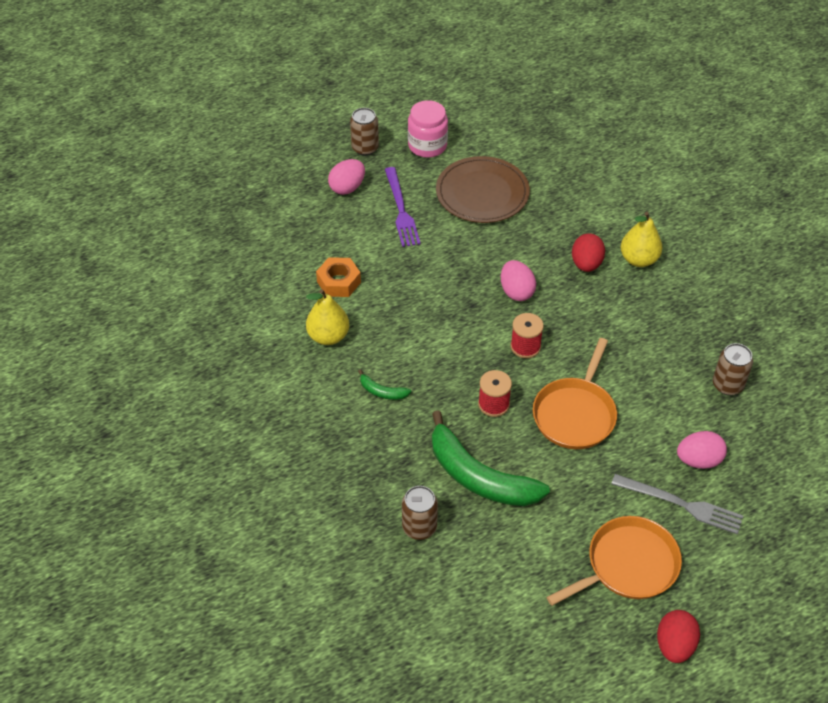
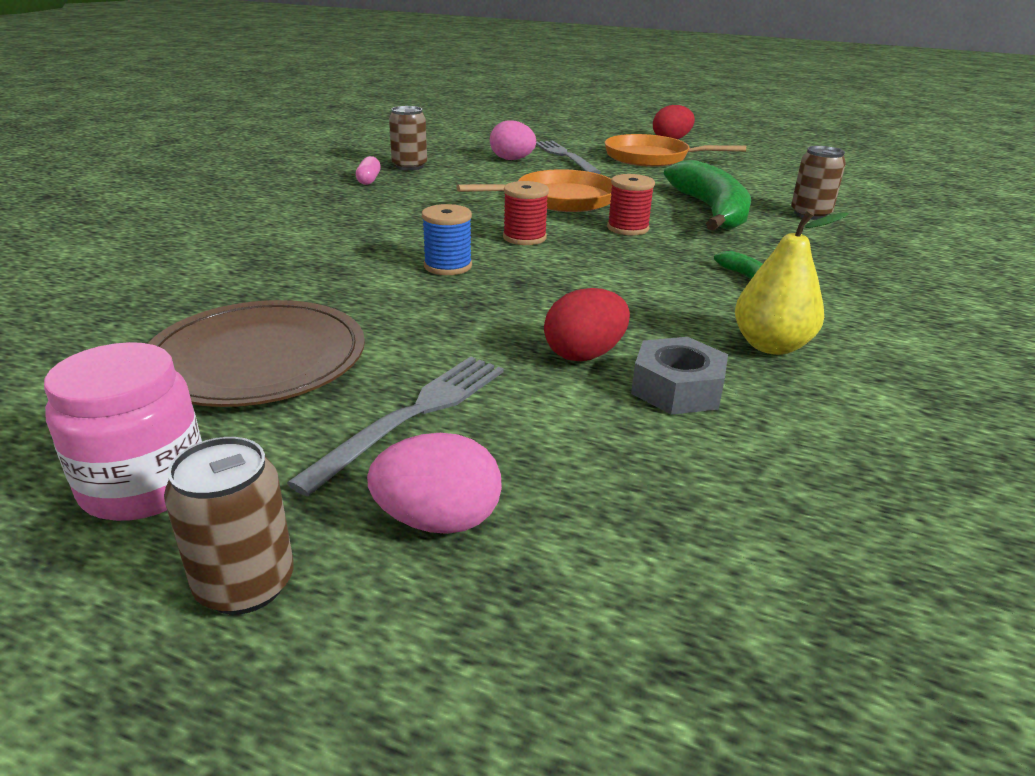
camera: 135 degrees left, 20 degrees down
orange nut [316,257,361,297] -> grey nut [631,337,728,415]
purple fork [385,167,421,247] -> grey fork [287,356,504,497]
pink egg [501,260,536,301] -> blue spool [422,204,472,275]
red egg [572,233,605,272] -> red egg moved to [544,288,630,361]
yellow pear [621,212,663,267] -> none
none -> pink capsule [356,156,381,185]

